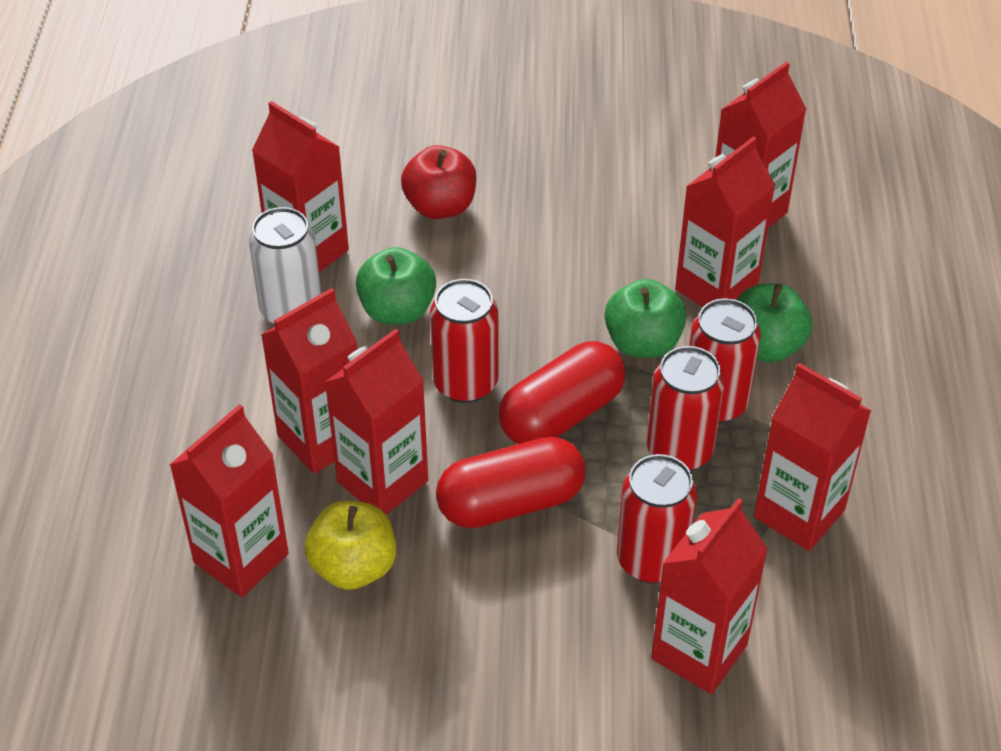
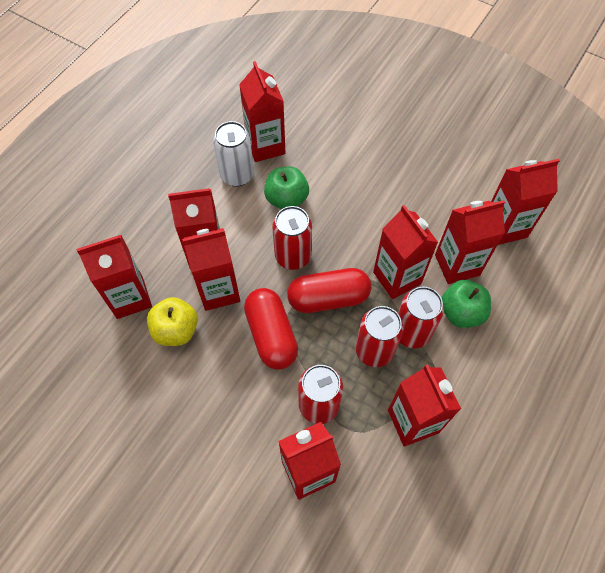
camera: 30 degrees right, 15 degrees up
red apple [401,145,476,219] -> none
red capsule [436,437,586,528] -> red capsule turned 60 degrees clockwise [244,288,298,370]
green apple [605,279,687,358] -> red carton [373,205,438,299]

